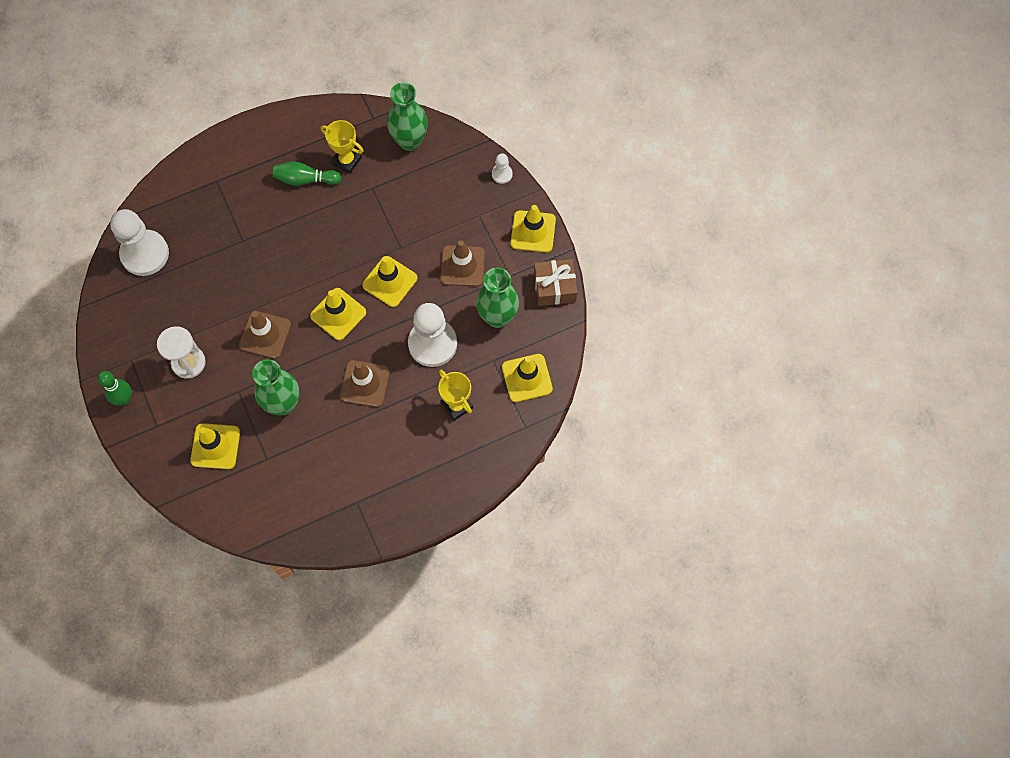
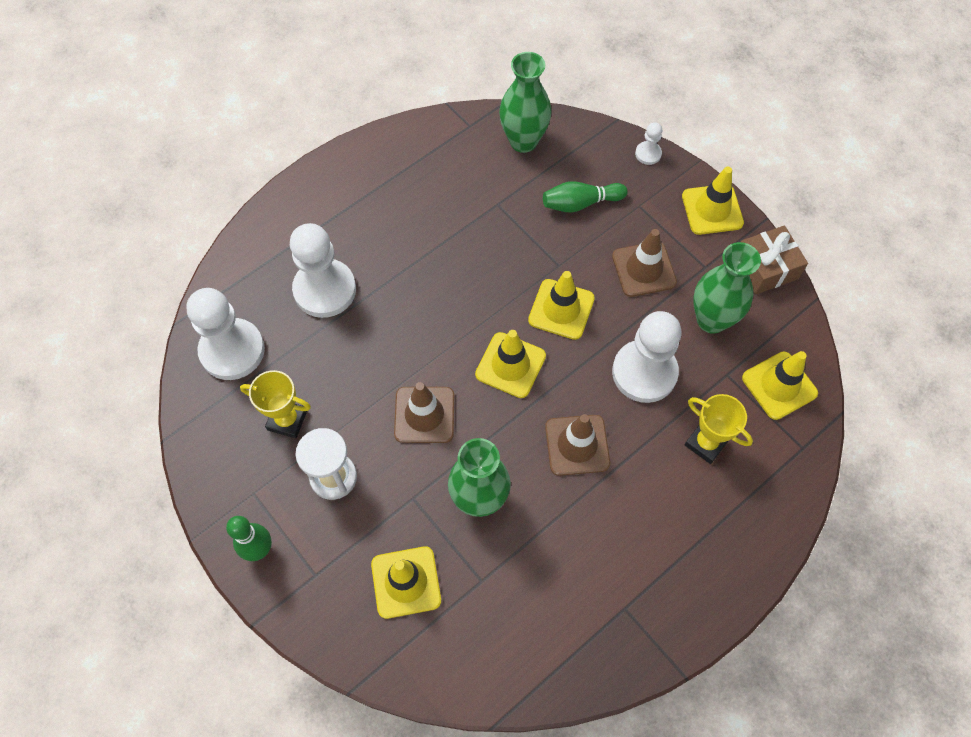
camera: 15 degrees left, 5 degrees down
green bowling pin [273,161,342,186] -> green bowling pin moved to [543,181,628,213]
yellow trophy [321,120,363,174] -> yellow trophy moved to [240,370,311,438]
none -> white pawn [290,223,356,318]

